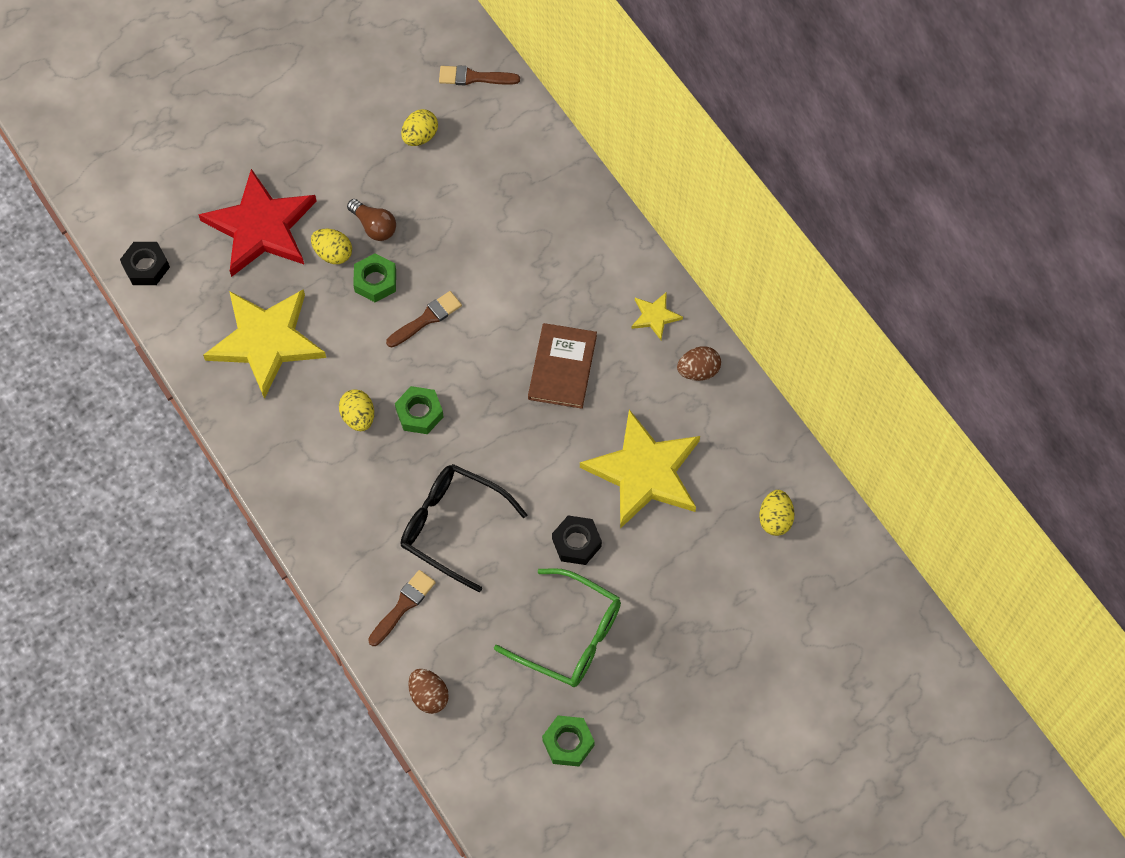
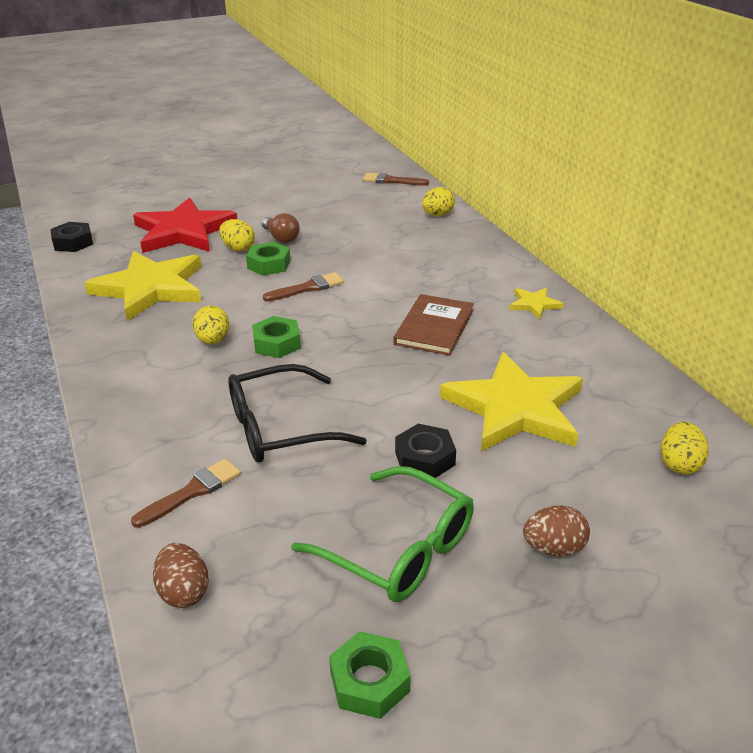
camera: 10 degrees right, 30 degrees down
yellow egg [401,109,438,146] -> yellow egg moved to [422,187,455,216]
black glasses [401,464,527,592] -> black glasses turned 60 degrees counterclockwise [228,364,367,463]
brown egg [677,346,721,381] -> brown egg moved to [523,506,590,557]

